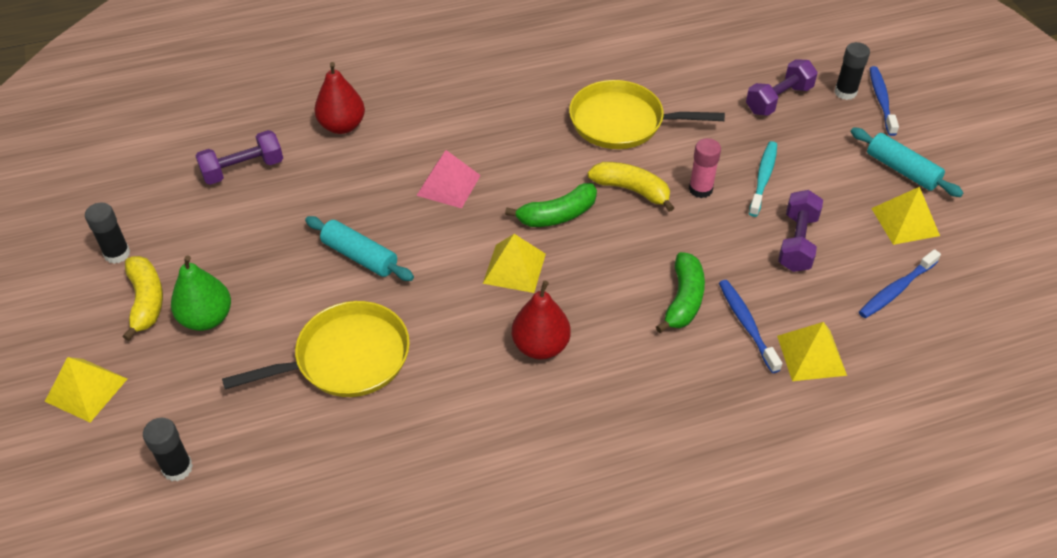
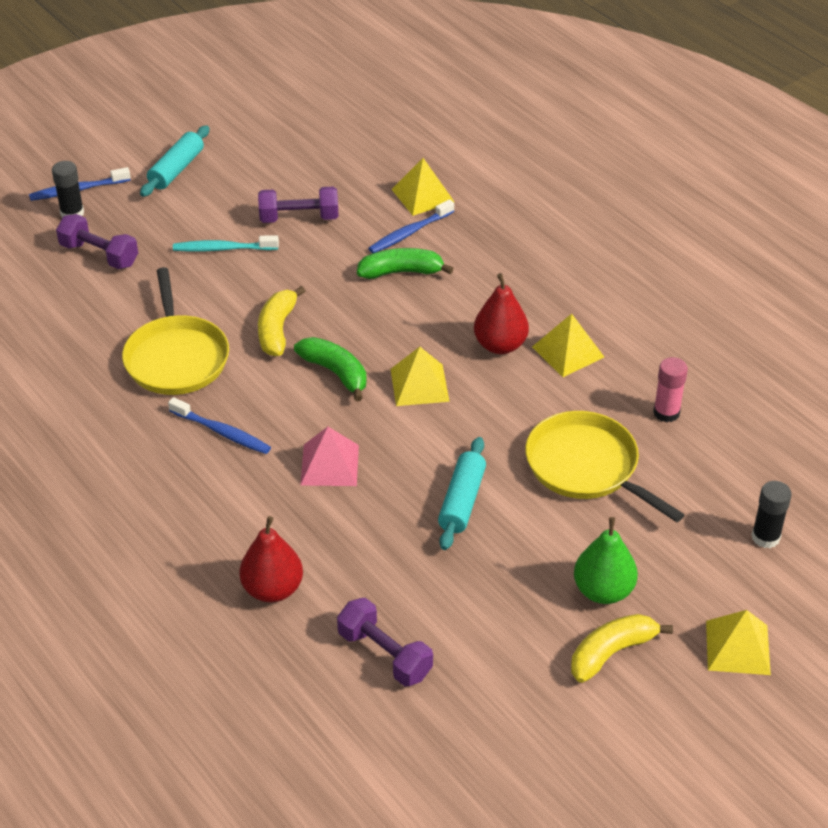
camera: 110 degrees left, 5 degrees down
black glue stick [85,203,130,264] -> none
pink glue stick [689,138,721,198] -> pink glue stick moved to [653,357,688,422]
blue toothbrush [859,249,941,318] -> blue toothbrush moved to [168,397,271,454]
yellow pyramid [871,187,940,245] -> yellow pyramid moved to [532,314,604,377]

